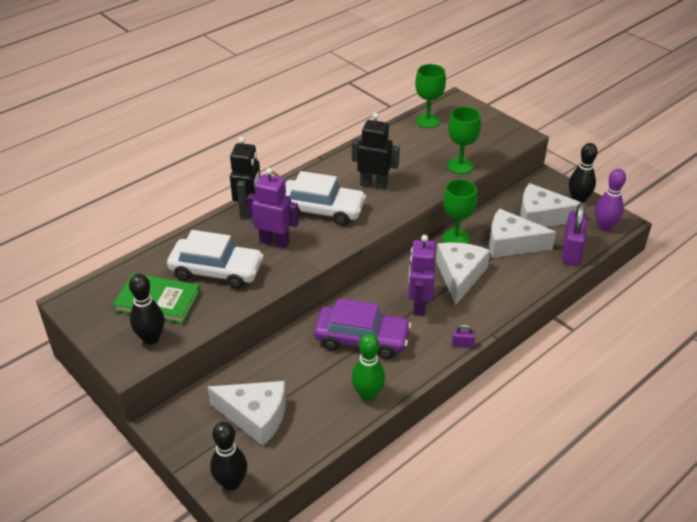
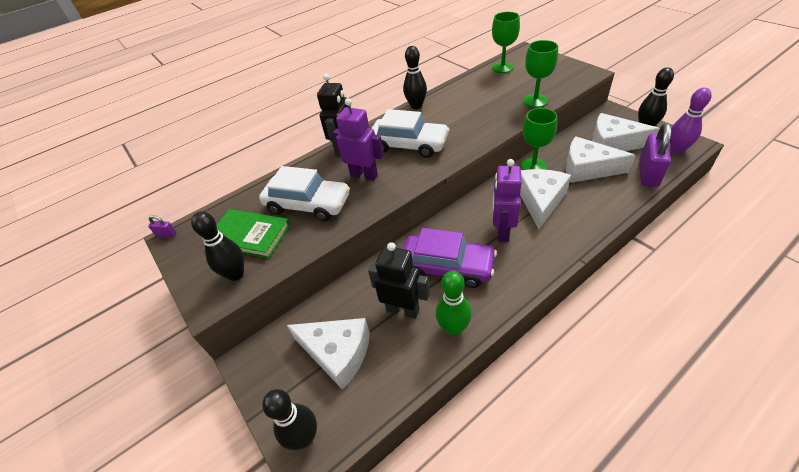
camera: 10 degrees right, 5 degrees up
black robot [352,113,400,190] -> black robot moved to [368,242,430,319]
purple padlock [452,324,475,348] -> purple padlock moved to [148,215,177,238]
none -> black bowling pin [403,46,427,109]

